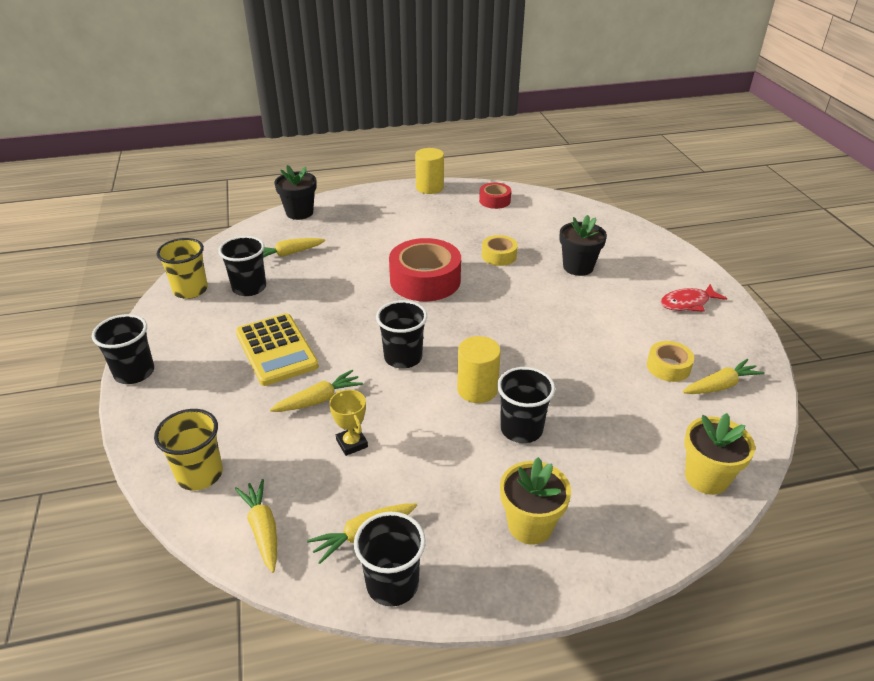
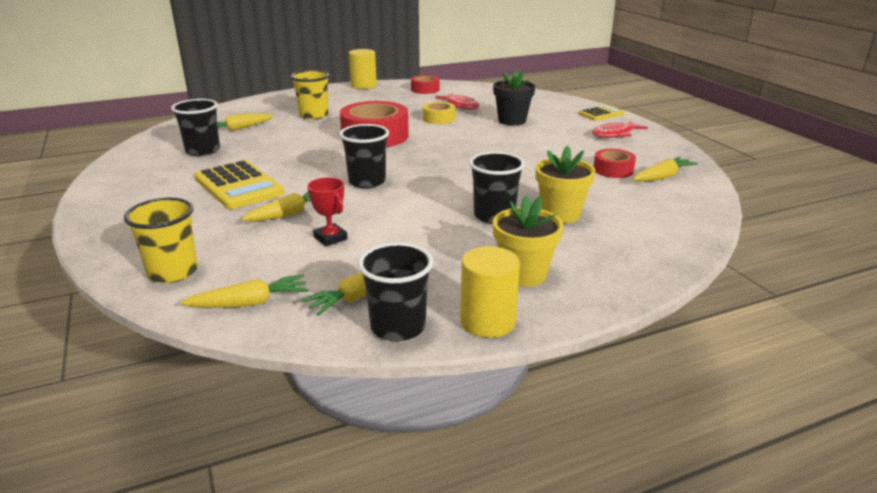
camera: 10 degrees left, 10 degrees down
black cup [92,314,154,384] -> none
yellow cup [157,238,208,299] -> yellow cup moved to [291,70,330,120]
yellow carrot [235,479,277,573] -> yellow carrot turned 105 degrees clockwise [181,275,308,308]
black flower pot [274,165,317,220] -> none
yellow trophy [329,390,368,456] -> red trophy [307,177,348,247]
yellow cylinder [457,336,501,403] -> yellow cylinder moved to [460,246,520,338]
yellow tape [647,341,694,382] -> red tape [594,149,636,178]
yellow flower pot [684,413,755,495] -> yellow flower pot moved to [536,146,595,223]
none -> red fish [435,93,479,110]
none -> yellow calculator [578,105,625,121]

